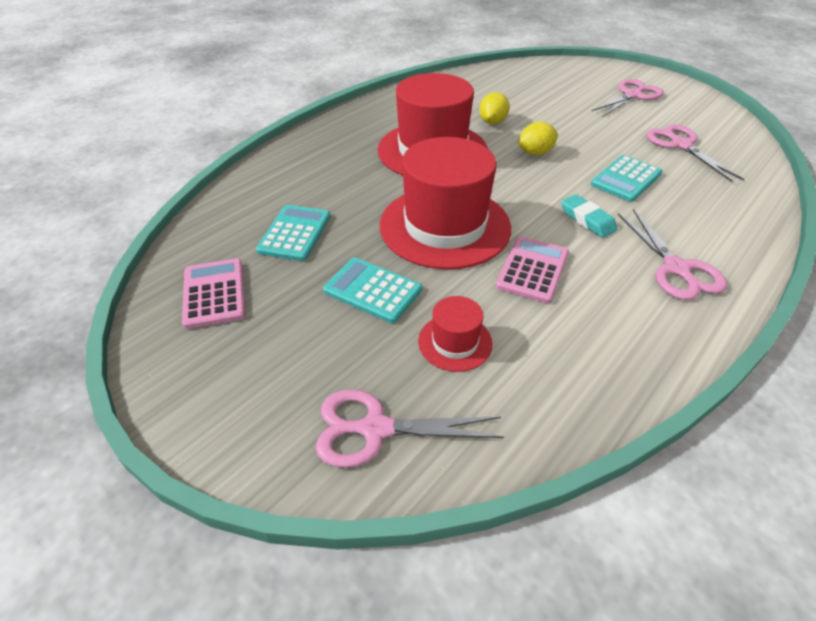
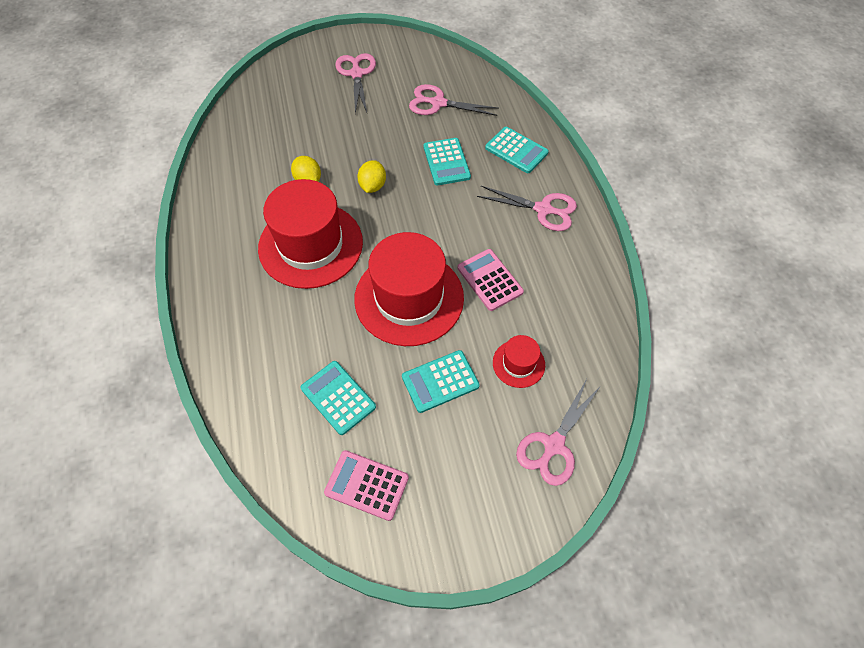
camera: 55 degrees left, 15 degrees up
turquoise eraser [561,194,618,238] -> none
none -> turquoise calculator [485,127,549,173]

